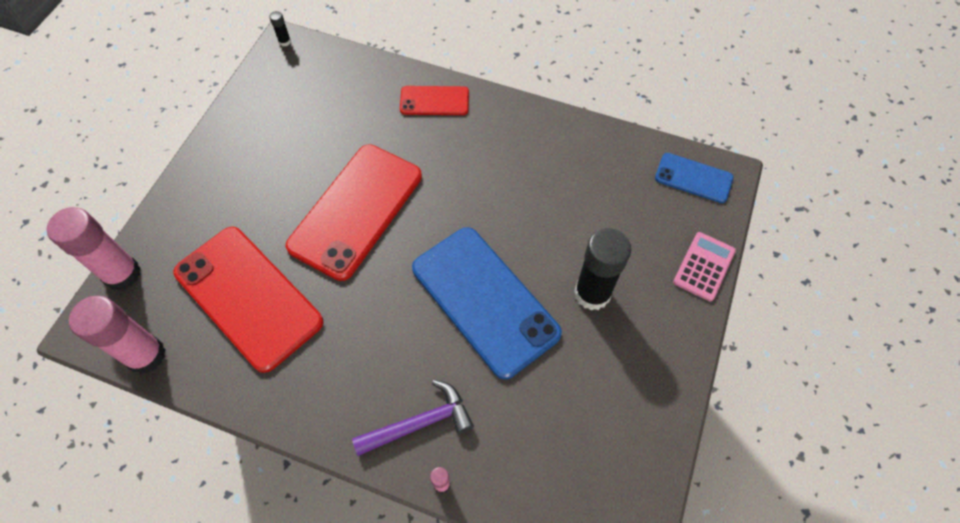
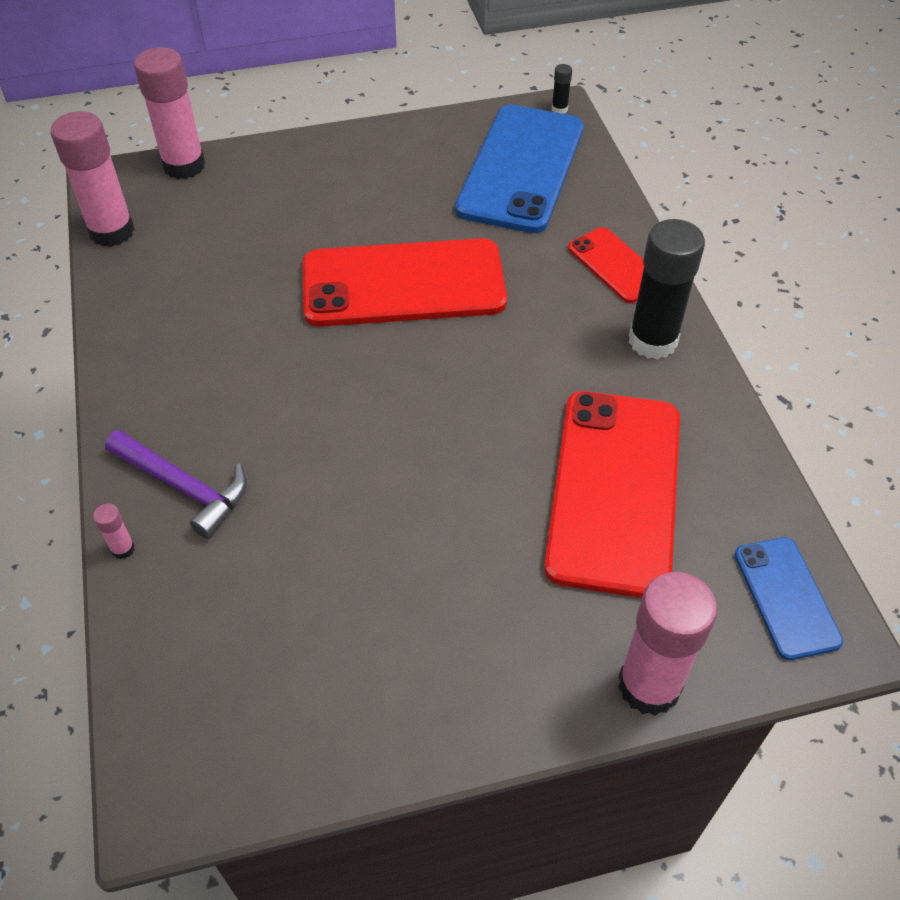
camera: 55 degrees right, 10 degrees down
red phone [173,227,323,373] -> red phone moved to [544,391,680,598]
blue phone [412,227,562,379] -> blue phone moved to [455,105,584,233]
black glue stick [574,228,631,310] -> black glue stick moved to [629,219,705,359]
pink calculator [673,232,736,301] -> pink glue stick [618,572,717,716]

